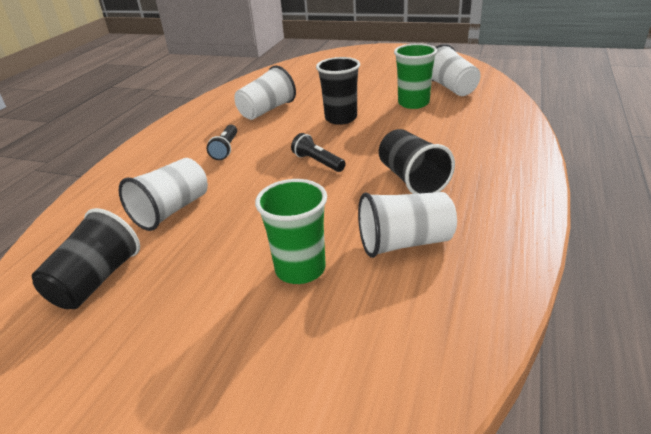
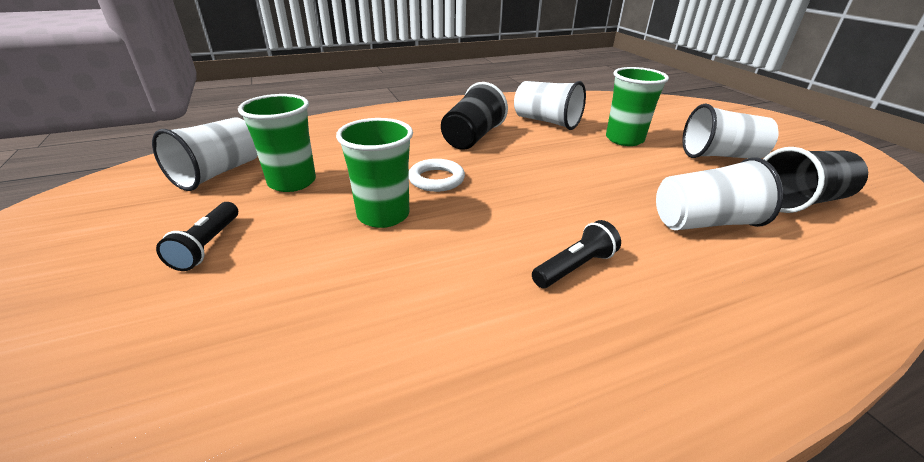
camera: 135 degrees left, 0 degrees up
white cup [235,65,296,120] -> white cup moved to [682,104,779,158]
black flashlight [291,133,346,172] -> black flashlight moved to [156,202,238,271]
black cup [316,57,360,125] -> green cup [336,118,413,228]
none -> white ring [409,159,465,192]

